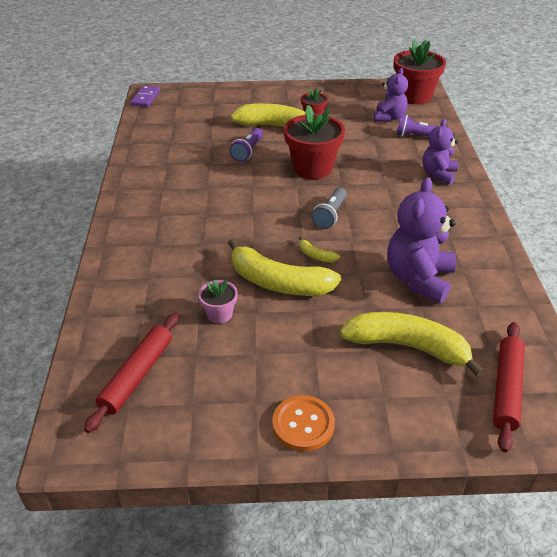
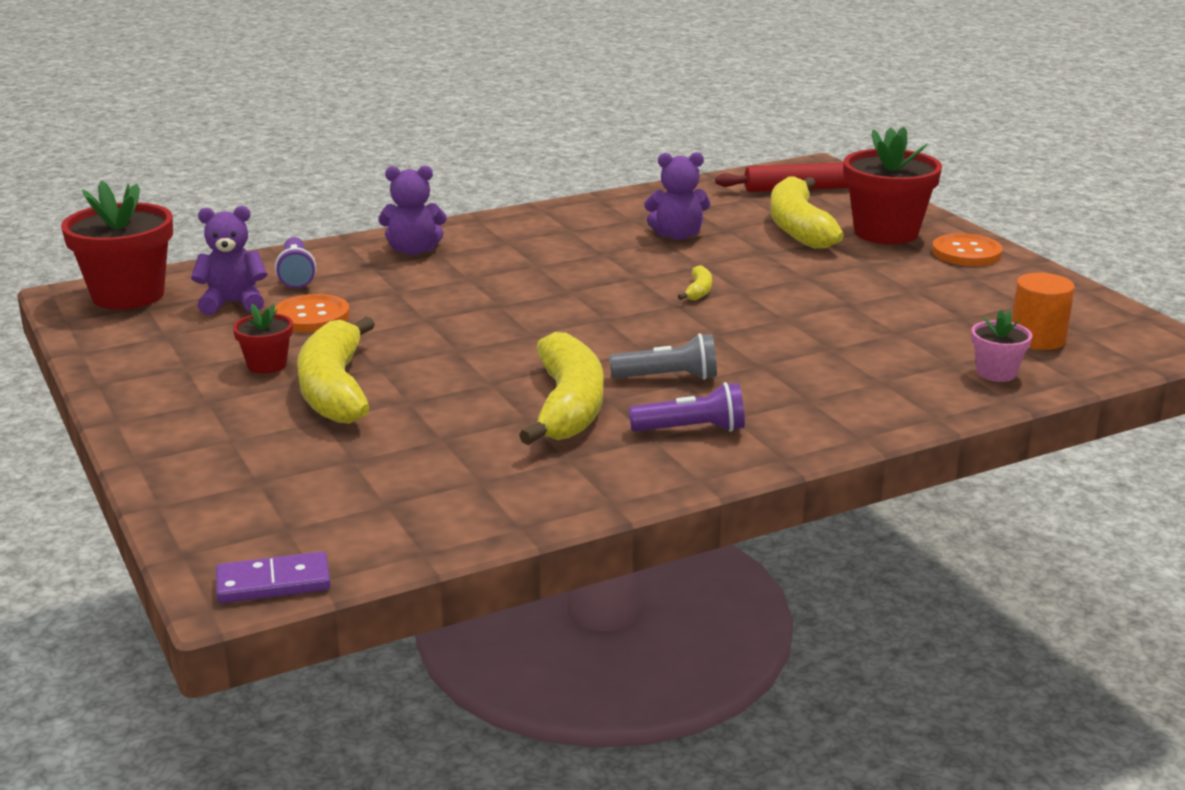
camera: 115 degrees left, 15 degrees down
red rolling pin [84,313,179,433] -> orange cylinder [1011,273,1075,350]
pink flower pot [198,279,238,323] -> pink flower pot moved to [971,310,1033,382]
yellow banana [228,239,341,296] -> yellow banana moved to [519,332,604,445]
purple flashlight [230,128,263,162] -> purple flashlight moved to [629,382,745,432]
red flower pot [284,105,345,179] -> red flower pot moved to [843,127,942,244]
grey flashlight [311,188,347,229] -> grey flashlight moved to [609,333,717,380]
purple teddy bear [387,177,456,303] -> purple teddy bear [644,152,710,240], size x0.64
none -> orange button [274,294,350,332]

